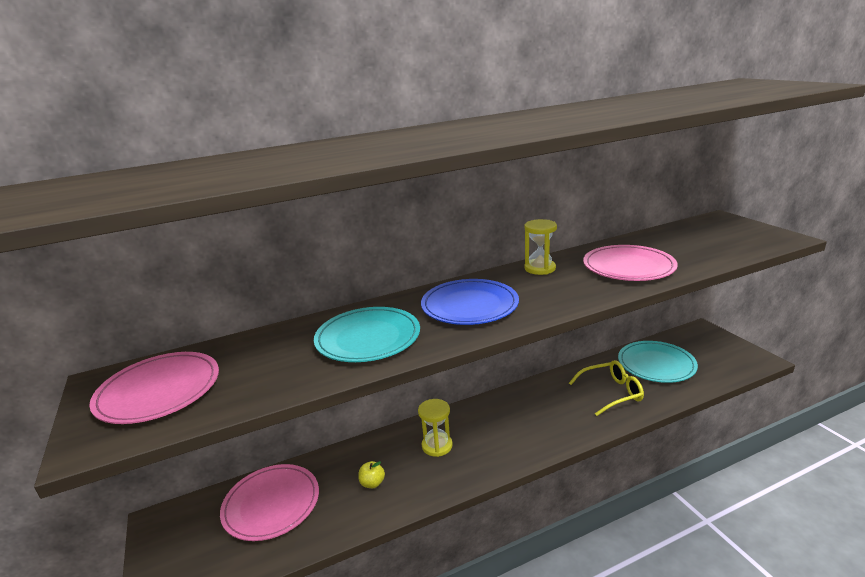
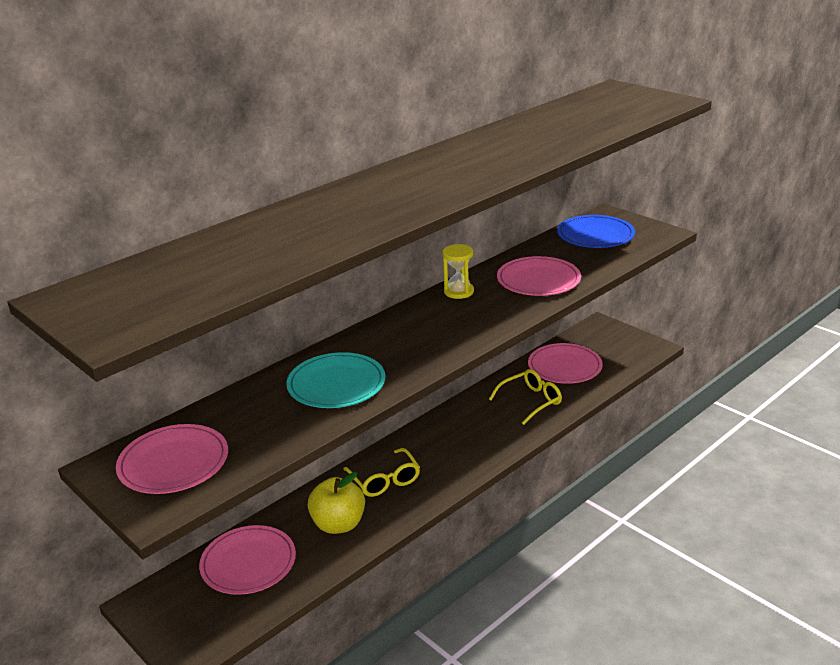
camera: 20 degrees left, 5 degrees up
yellow apple [358,461,385,488] -> yellow apple [308,472,365,534], size x2.20
yellow hourglass [418,399,453,457] -> yellow glasses [343,448,420,497]
blue plate [421,279,519,325] -> blue plate moved to [557,215,635,248]
turquoise plate [618,341,698,383] -> pink plate [528,343,603,384]

